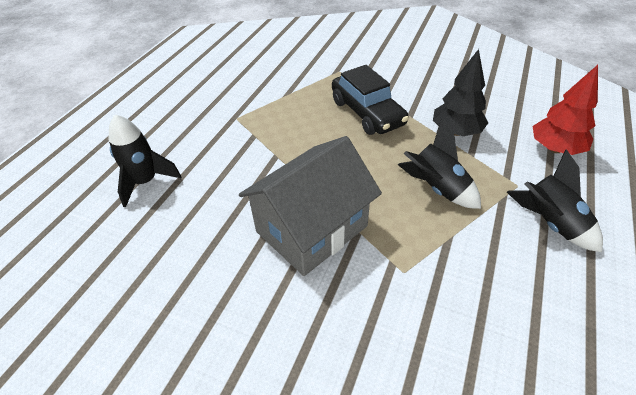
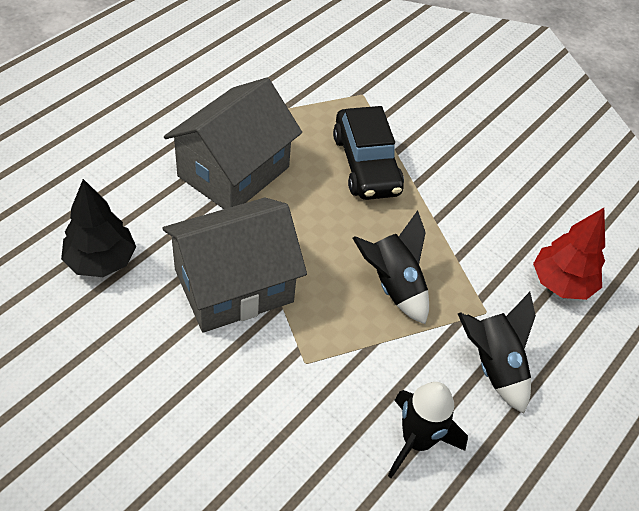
camera: 10 degrees right, 5 degrees up
black rocket [109,114,181,207] -> black rocket moved to [388,382,468,478]
black tree [433,49,488,136] -> black tree moved to [61,179,136,277]
none -> grey house [164,78,302,209]

